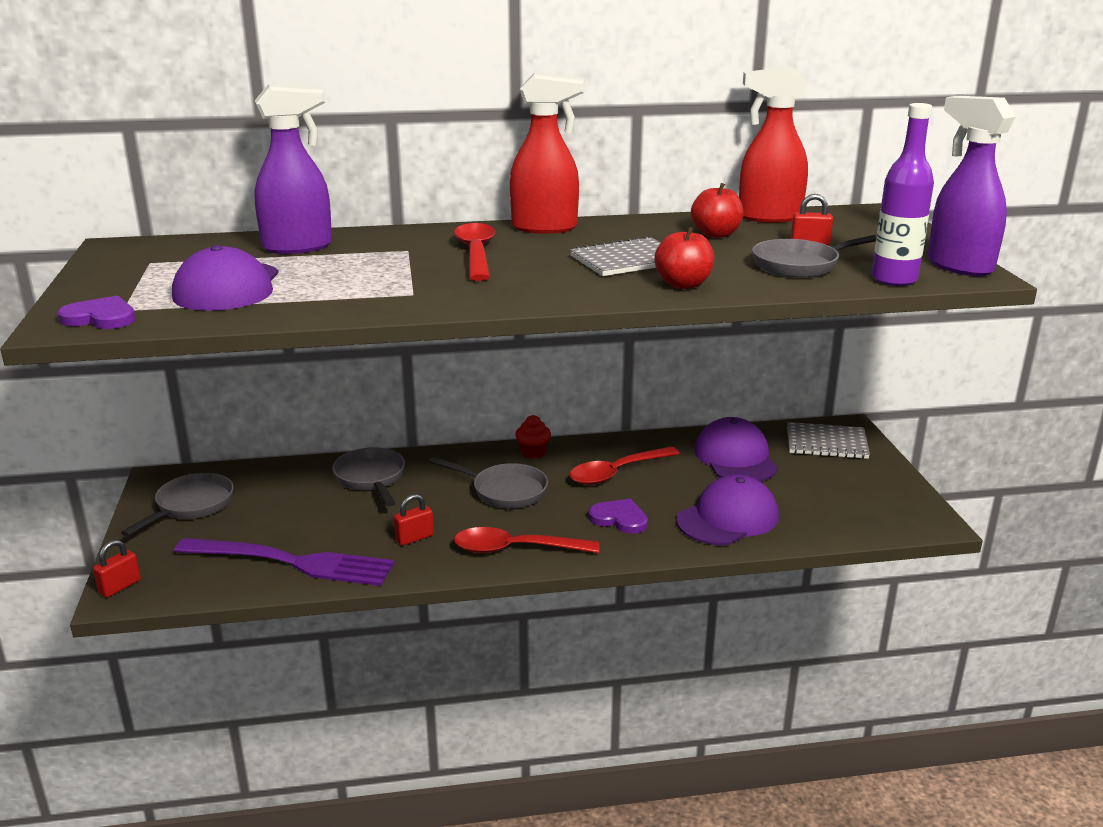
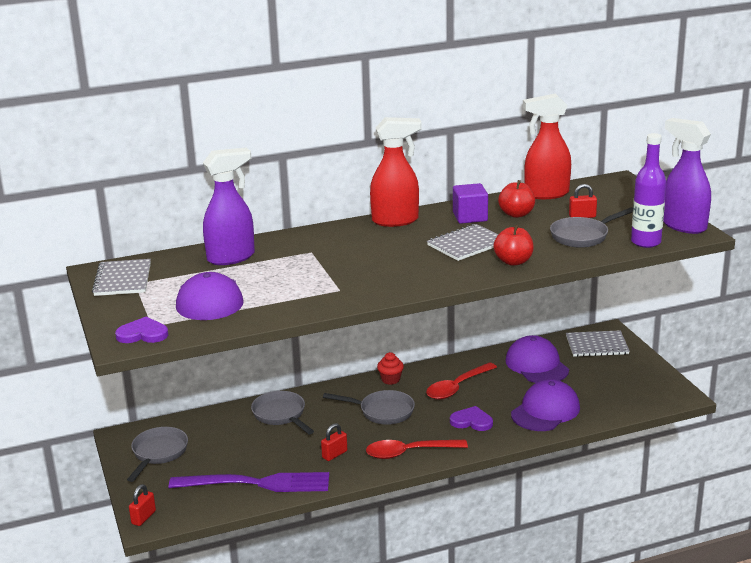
camera: 10 degrees left, 0 degrees up
red spoon [454,223,496,281] -> none
none -> grey notebook [92,259,151,296]
none -> purple cube [453,183,488,224]

